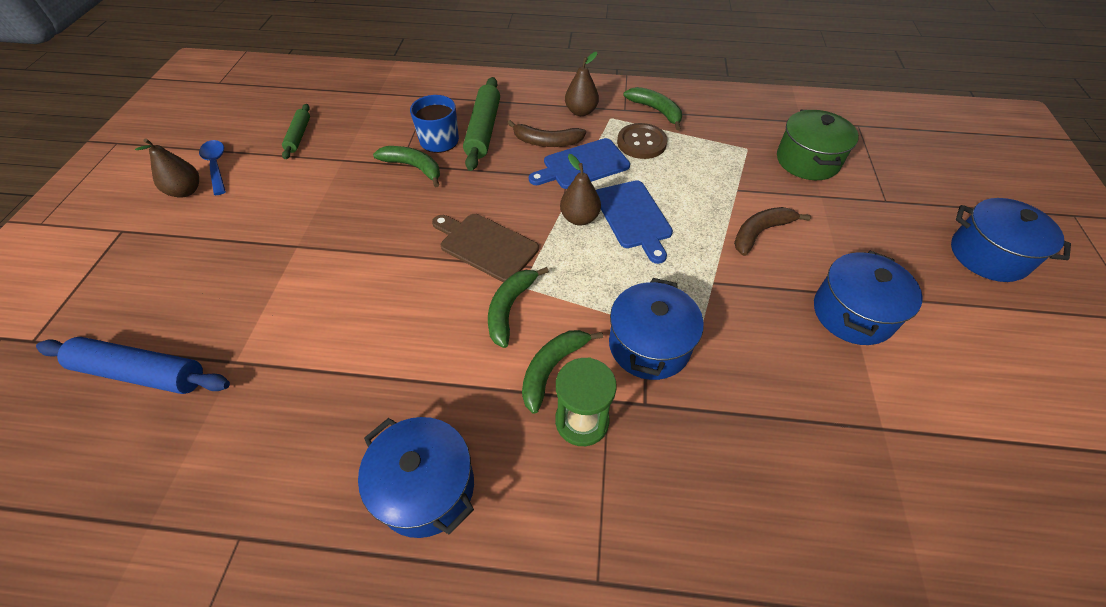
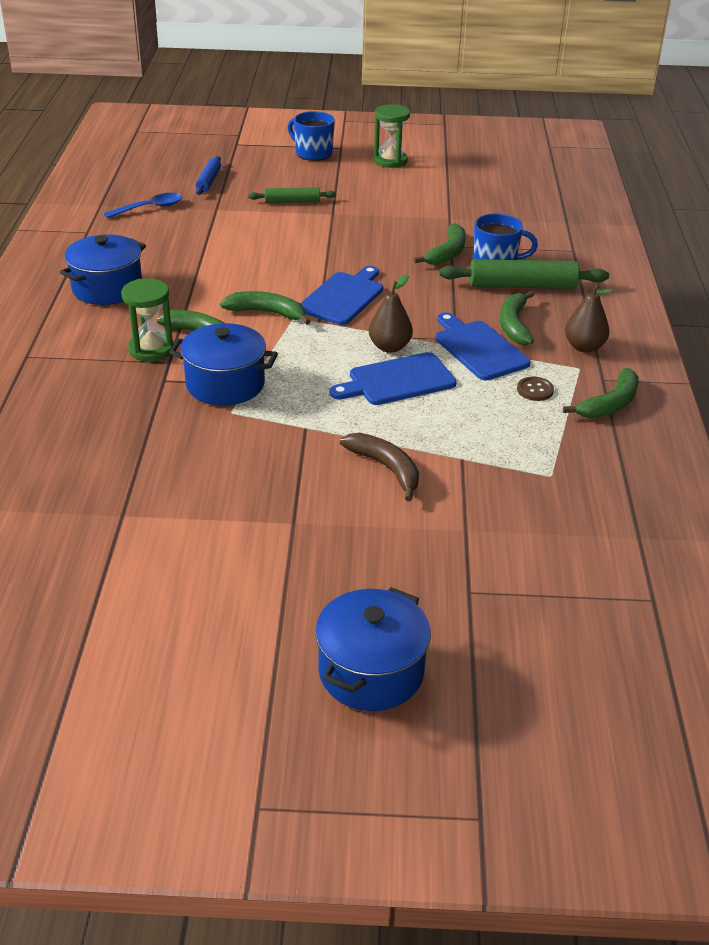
camera: 85 degrees right, 15 degrees down
blue rolling pin [36,337,230,394] -> blue rolling pin [196,156,221,195], size x0.58
brown pear [135,138,199,198] -> green hourglass [373,104,410,168]
blue spoon [199,140,226,195] -> blue spoon moved to [104,193,182,218]
green rolling pin [282,104,310,159] -> green rolling pin moved to [248,187,336,203]
brown cutting board [432,214,539,282] -> blue cutting board [300,266,383,325]
brown banana [508,120,586,147] -> green banana [500,291,535,345]
brown button [617,123,667,159] -> brown button [517,377,554,401], size x0.57
green pot [777,110,859,180] -> none
blue pot [814,251,923,345] -> none
none -> blue mug [288,111,335,161]

